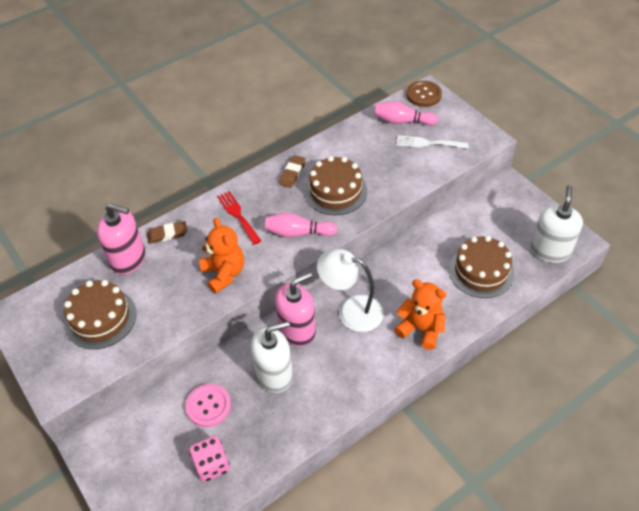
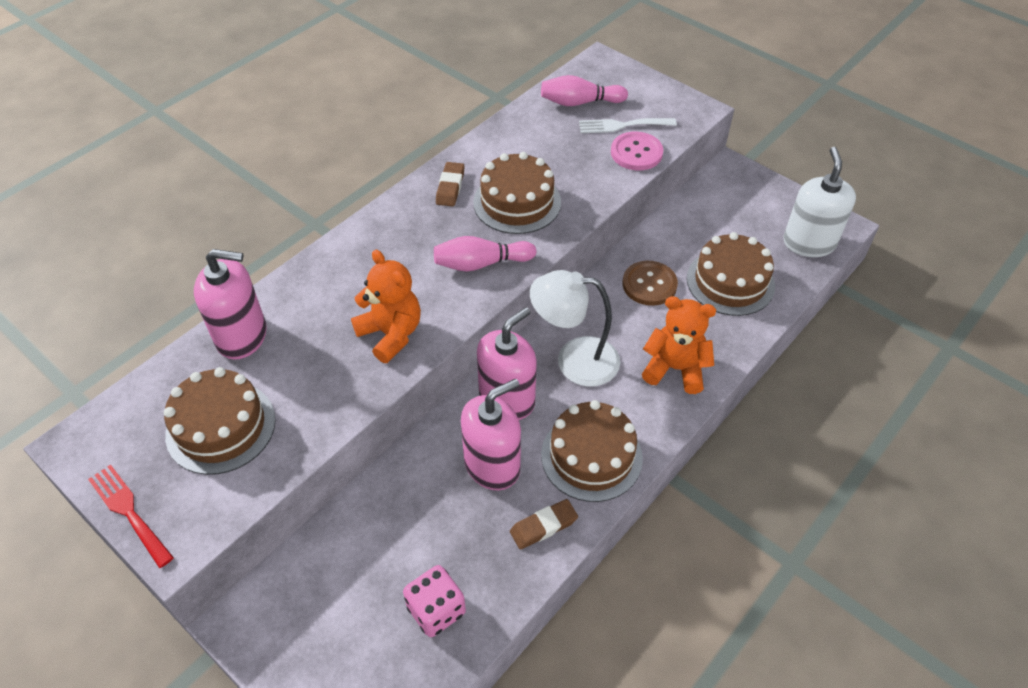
camera: 15 degrees left, 0 degrees up
brown eraser [147,221,187,244] -> brown eraser moved to [510,499,578,550]
pink button [185,384,231,427] -> pink button moved to [611,132,663,170]
red fork [217,191,261,245] -> red fork moved to [88,464,174,568]
white soap dispenser [251,321,293,393] -> pink soap dispenser [461,379,521,490]
brown button [407,81,442,107] -> brown button moved to [623,261,678,306]
none -> brown cake [541,400,643,502]

